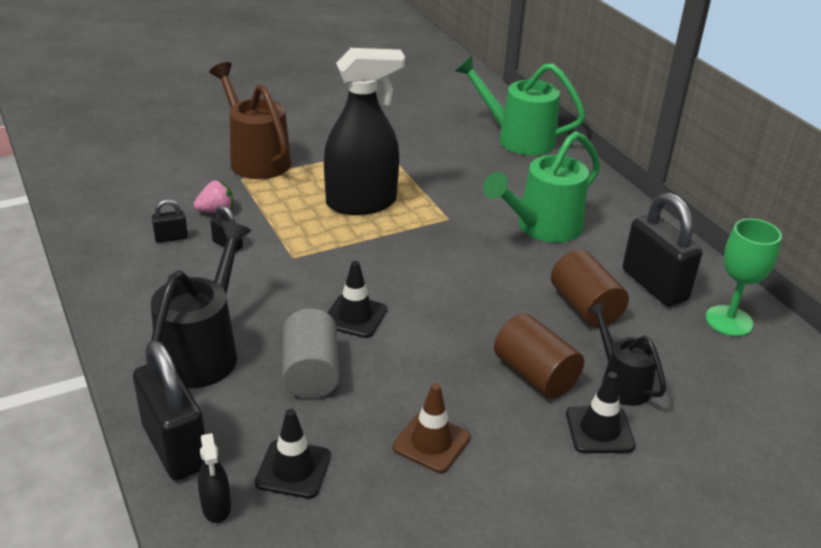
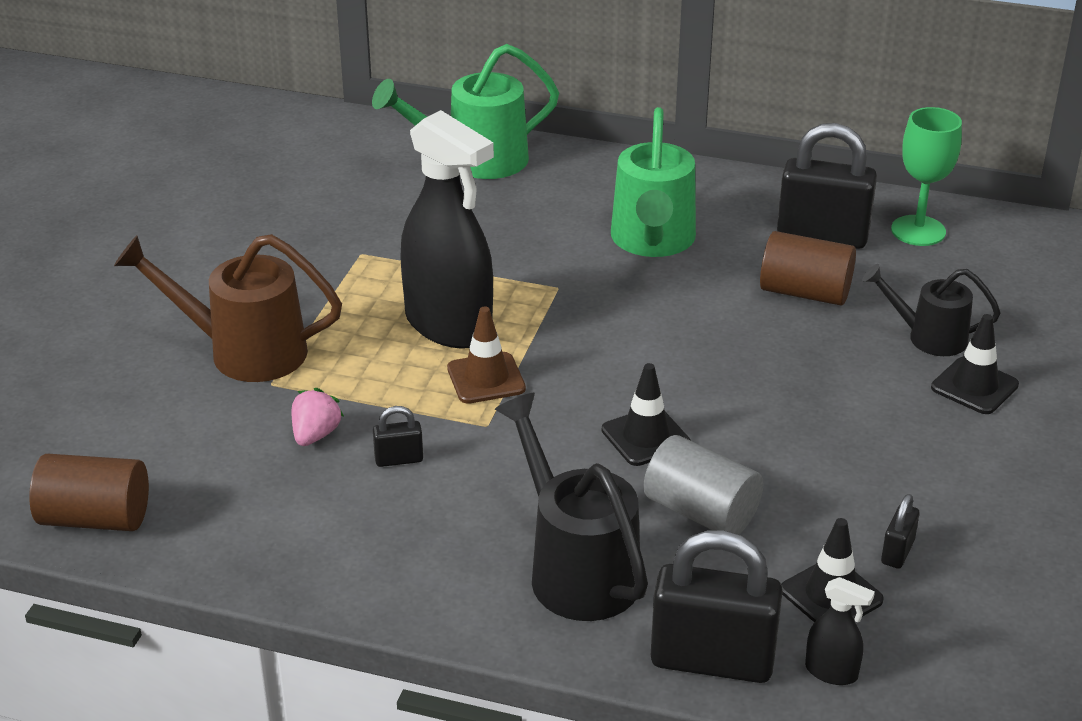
camera: 45 degrees left, 0 degrees up
black padlock [152,199,188,243] -> black padlock moved to [881,494,919,569]
black spray bottle [324,48,405,215] -> black spray bottle turned 105 degrees clockwise [400,110,494,348]
brown traffic cone [392,383,470,473] -> brown traffic cone moved to [447,306,526,404]
brown cylinder [494,313,584,399] -> brown cylinder moved to [29,454,149,531]

